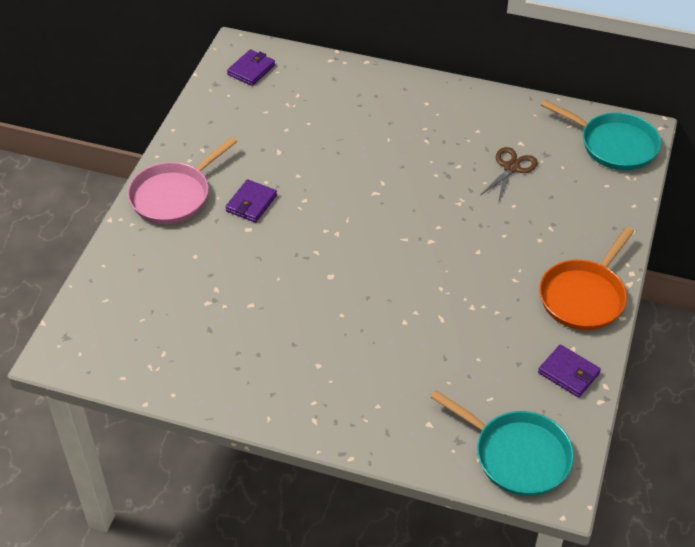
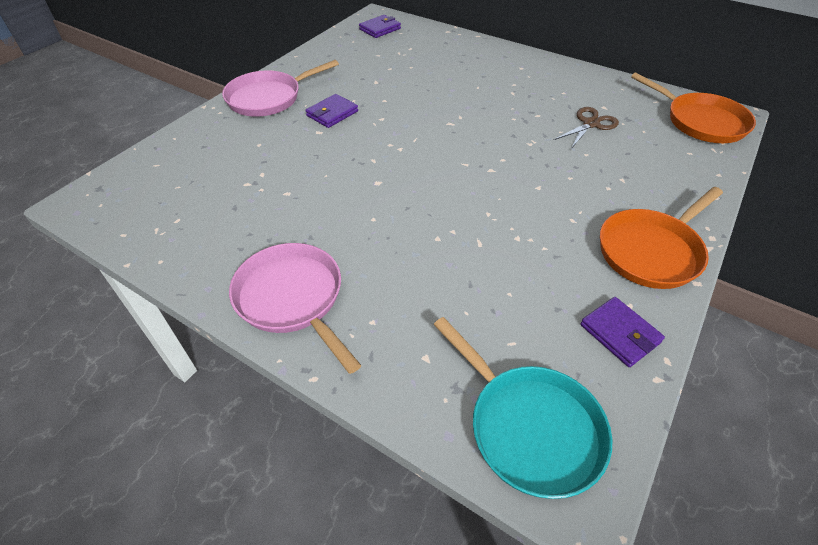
camera: 15 degrees right, 0 degrees up
turquoise pan [541,100,661,170] -> orange pan [631,73,756,143]
none -> pink pan [229,243,361,374]

